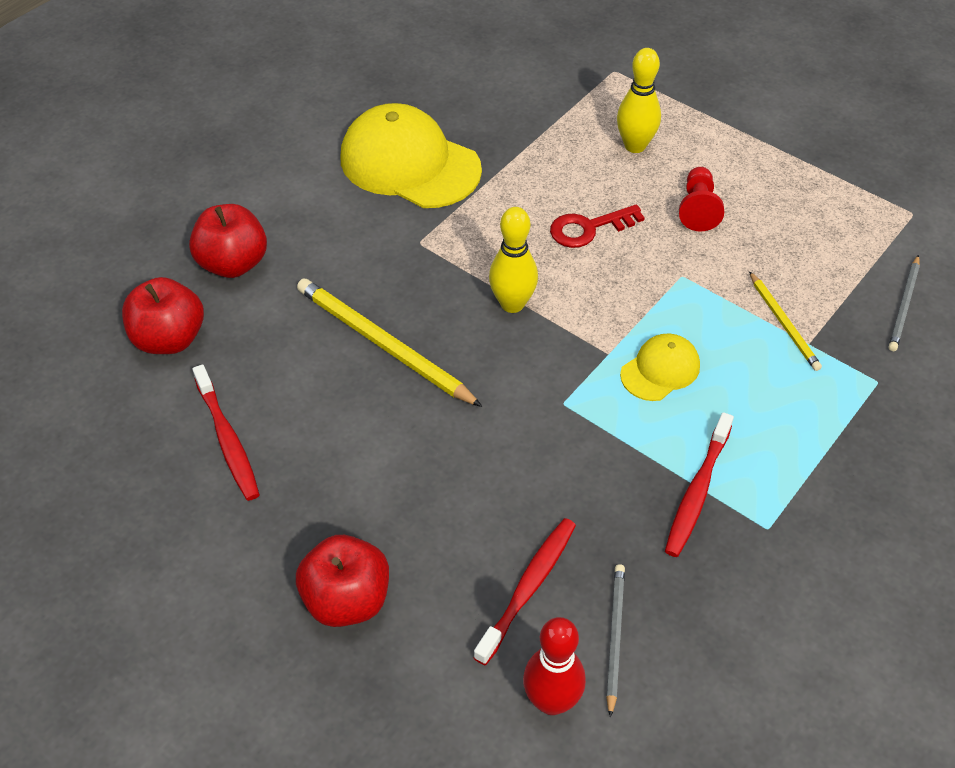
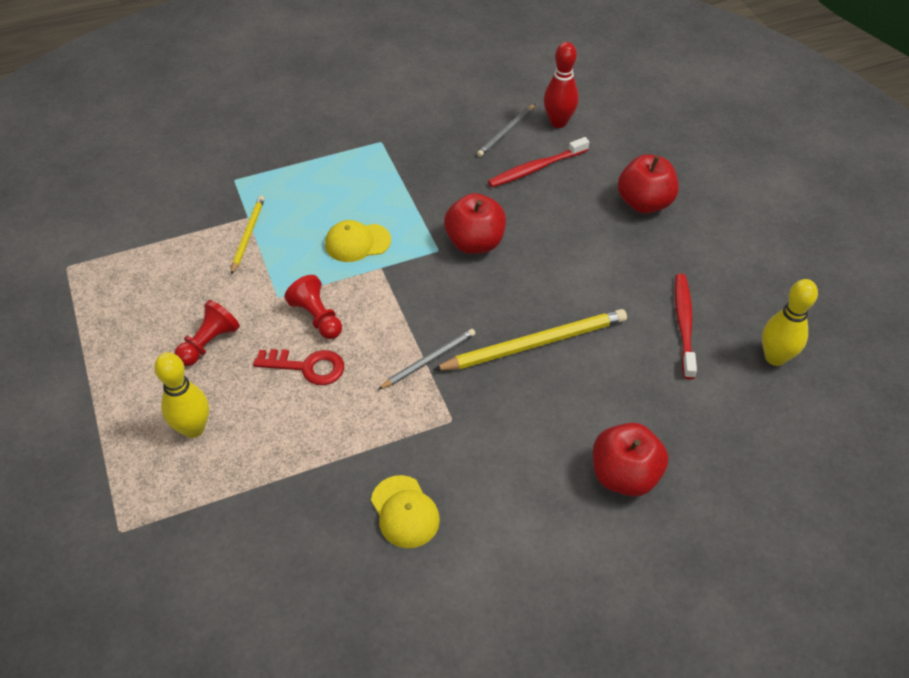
camera: 150 degrees left, 0 degrees up
red apple [122,277,204,354] -> red apple moved to [444,193,506,254]
yellow pencil [297,278,483,407] -> yellow pencil turned 90 degrees counterclockwise [433,309,627,371]
yellow cap [341,103,482,208] -> yellow cap [371,475,440,548], size x0.51
yellow bowling pin [489,207,538,313] -> yellow bowling pin moved to [762,279,818,366]
red toothbrush [665,412,734,557] -> none
grey pencil [889,255,920,351] -> grey pencil moved to [377,329,476,390]
none -> red pawn [284,275,342,339]

